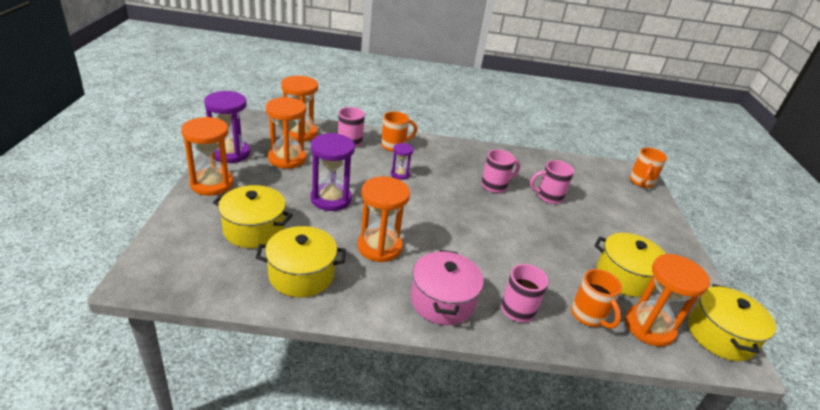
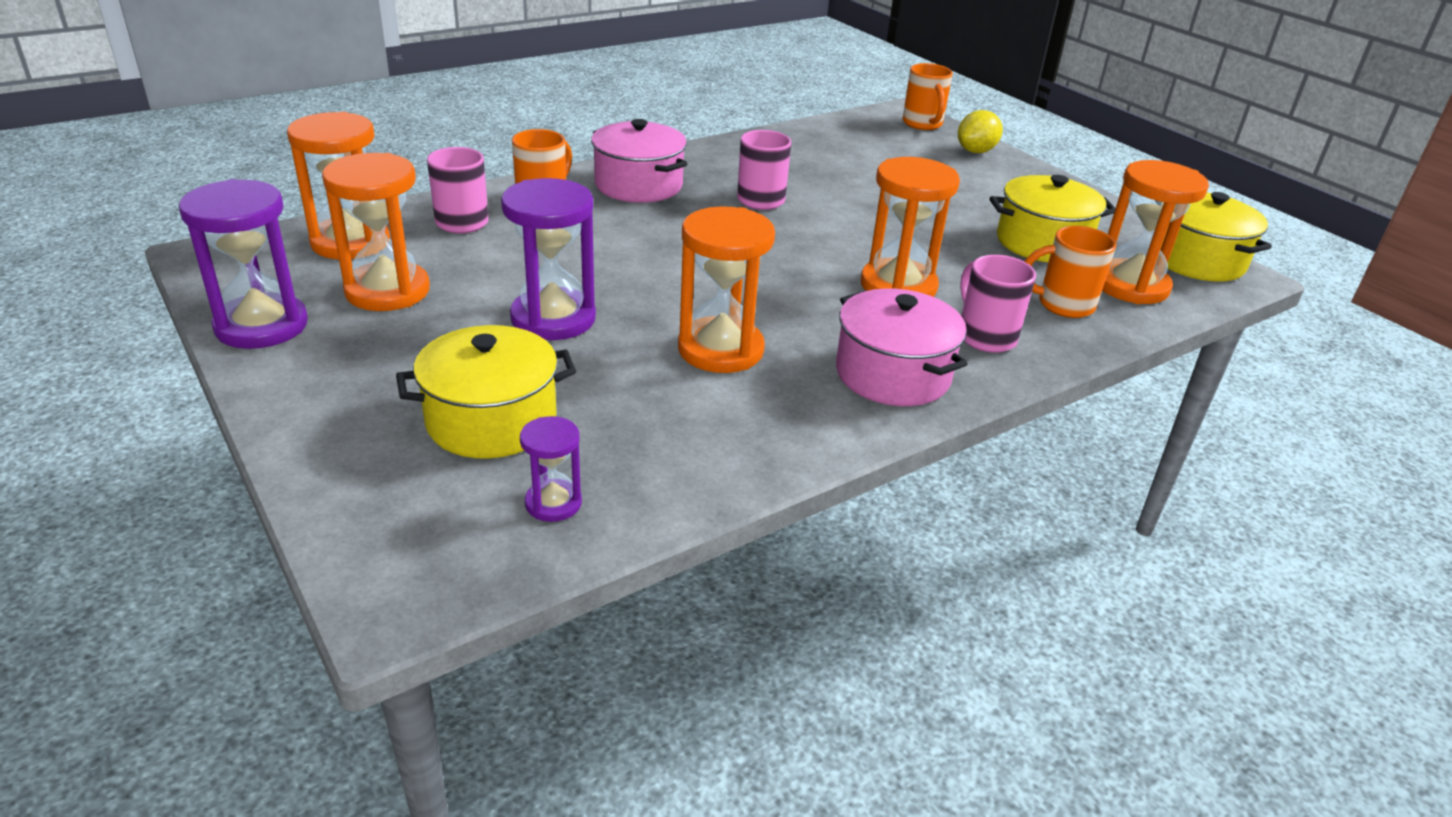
camera: 35 degrees left, 0 degrees up
orange hourglass [181,117,234,196] -> orange hourglass moved to [861,157,960,297]
yellow pot [256,226,346,298] -> none
purple hourglass [391,143,414,180] -> purple hourglass moved to [520,416,582,522]
pink mug [530,160,574,204] -> none
orange mug [571,269,622,329] -> orange mug turned 150 degrees clockwise [1025,226,1116,318]
none -> pink pot [591,119,687,203]
none -> yellow lemon [958,110,1003,153]

